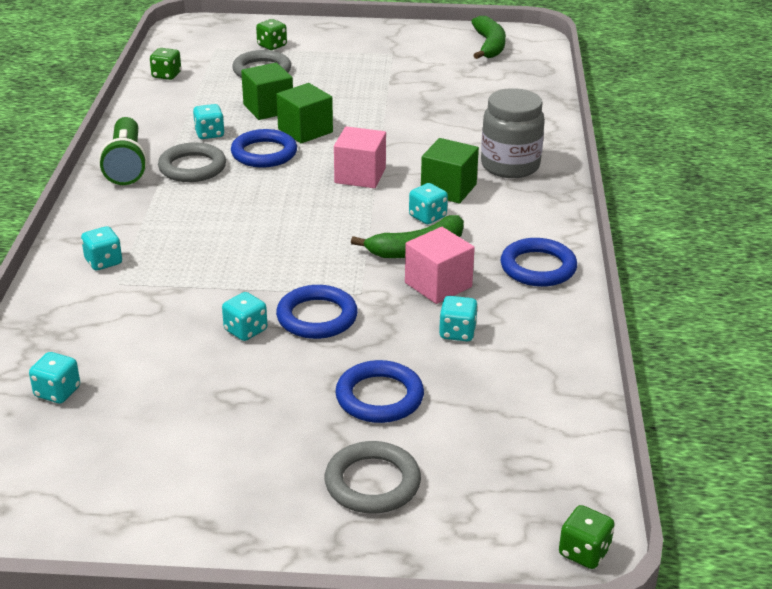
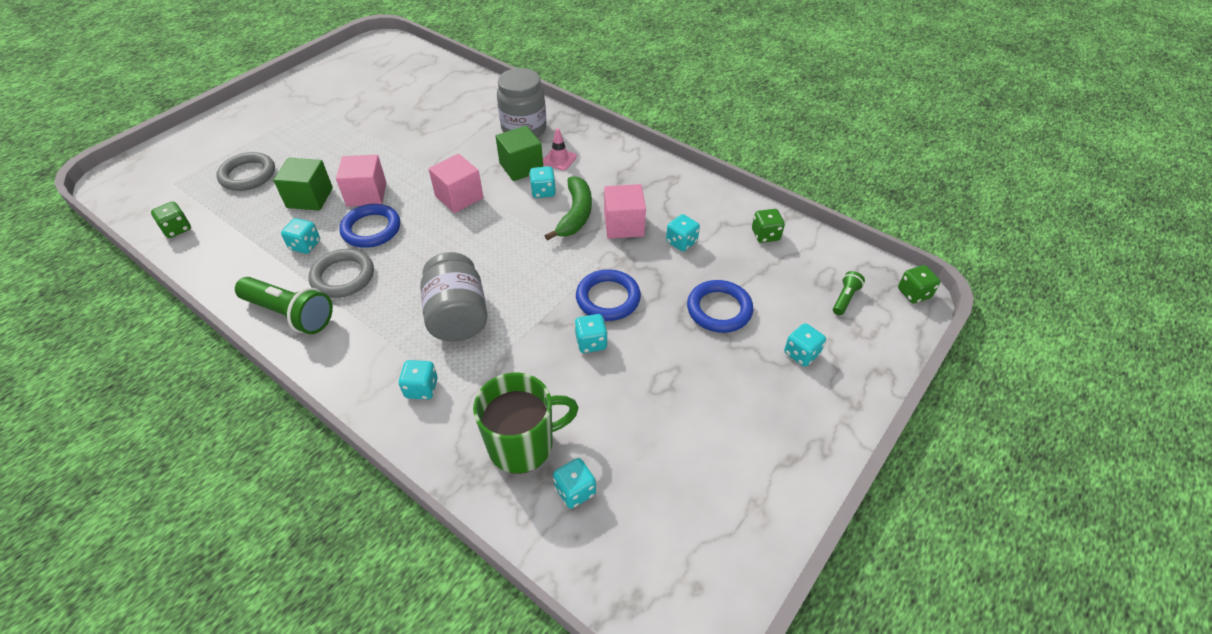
camera: 55 degrees left, 15 degrees up
green dice [256,19,287,50] -> green dice moved to [752,209,785,243]
green cube [276,83,333,143] -> pink cube [336,155,387,207]
grey ring [325,441,421,514] -> turquoise dice [784,323,826,367]
green banana [471,16,506,59] -> none
blue ring [501,238,577,287] -> none
none -> grey jar [420,252,488,342]
none -> green mug [473,373,579,474]
none -> pink traffic cone [543,128,577,171]
none -> green flashlight [833,271,865,315]

